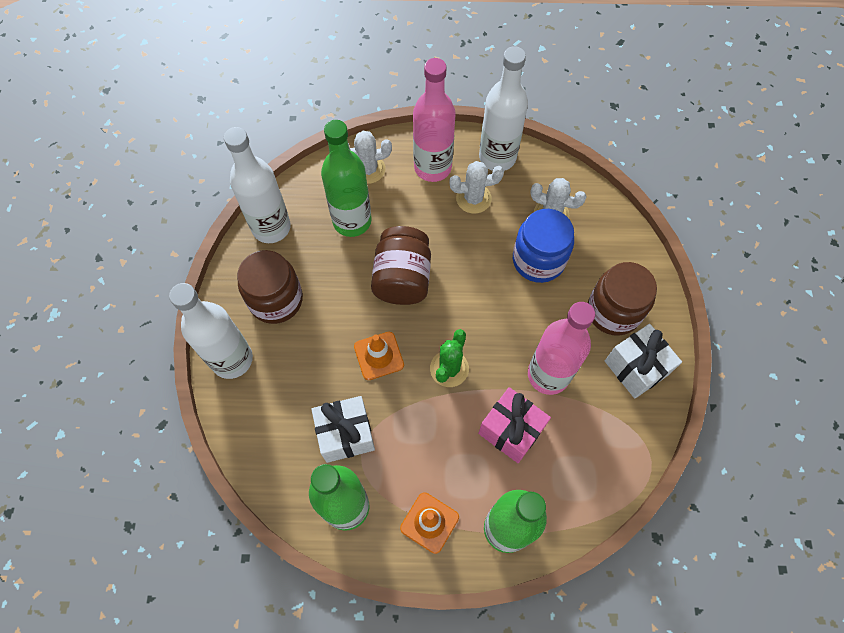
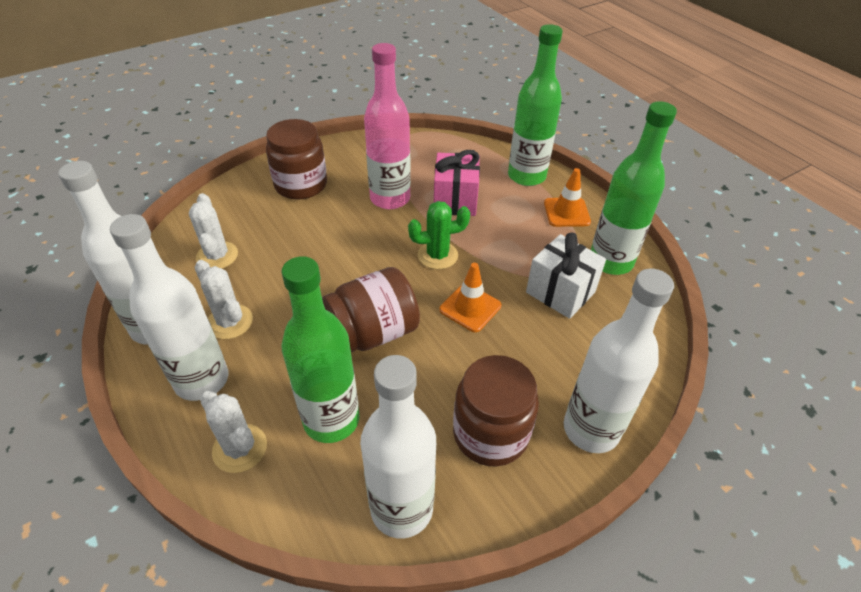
camera: 125 degrees left, 20 degrees down
pink bottle [413,58,456,182] -> white bottle [110,214,228,401]
blue jar [513,209,574,283] -> none
white gift [605,324,682,399] -> none

